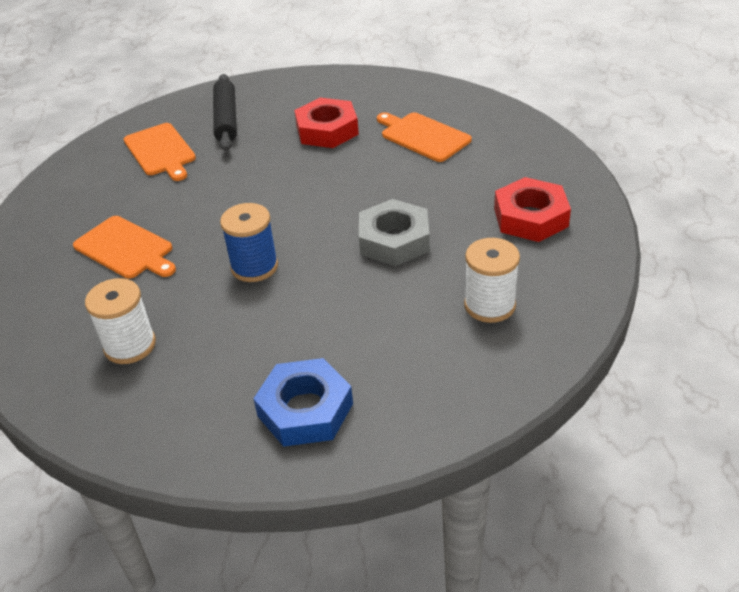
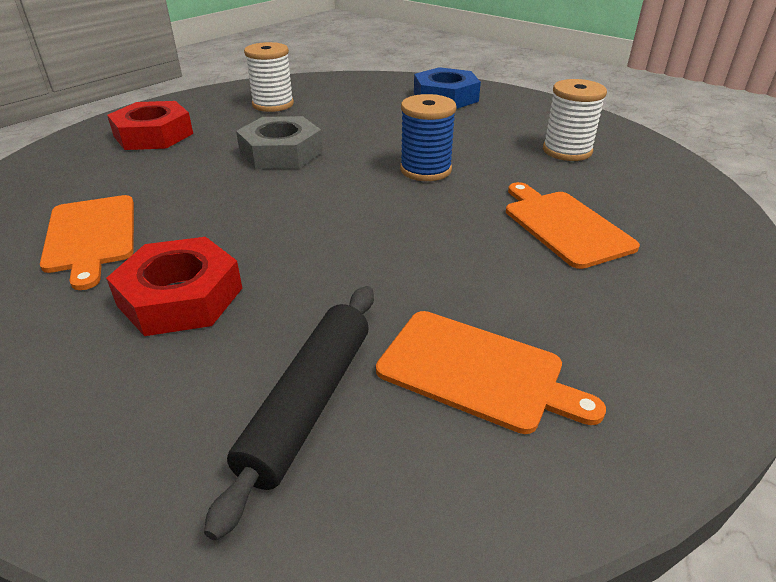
camera: 155 degrees left, 5 degrees down
orange cutting board [124,123,196,181] -> orange cutting board turned 120 degrees clockwise [376,311,606,434]

